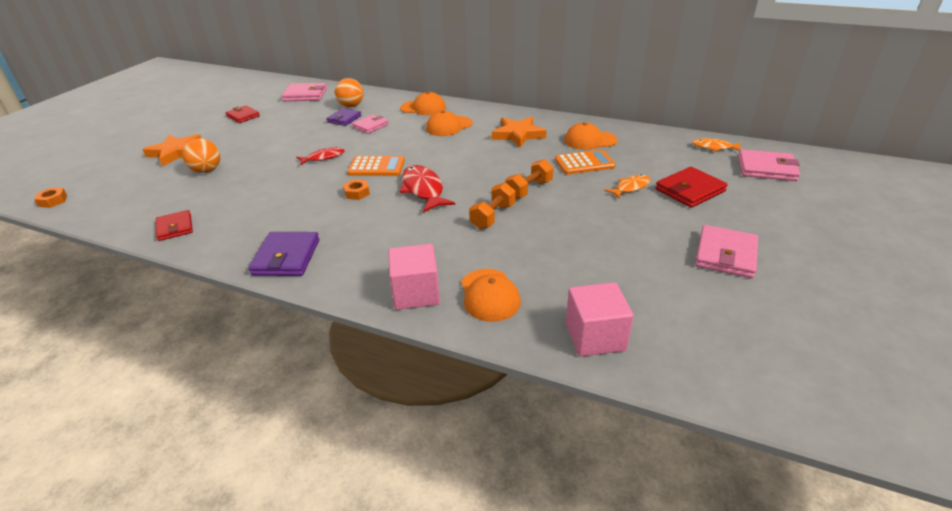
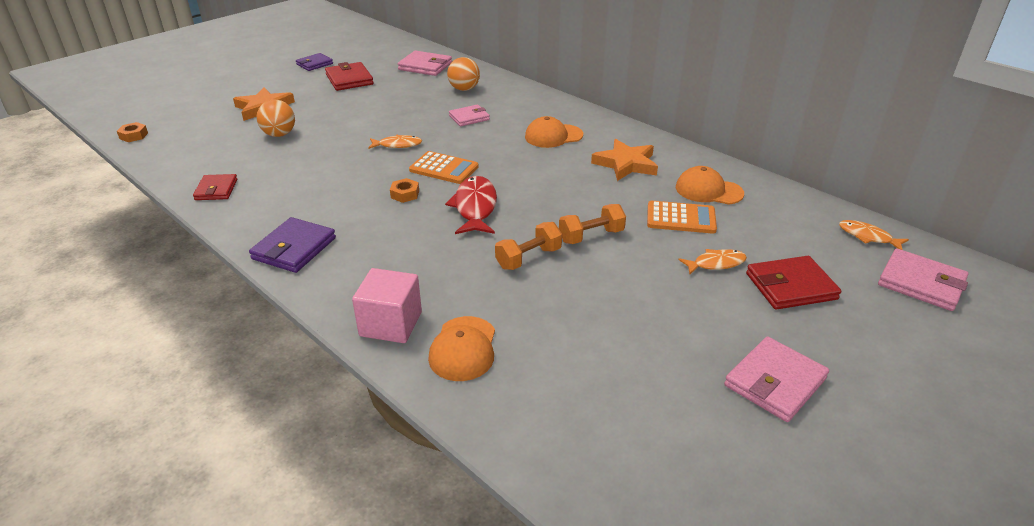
camera: 20 degrees right, 0 degrees up
red wallet [226,105,260,123] -> red wallet [325,62,374,91], size x1.50
red fish [297,147,345,165] -> orange fish [368,135,422,149]
purple wallet [326,108,362,126] -> purple wallet moved to [296,53,333,71]
orange cap [400,92,446,115] -> none
pink cube [566,282,633,357] -> none

